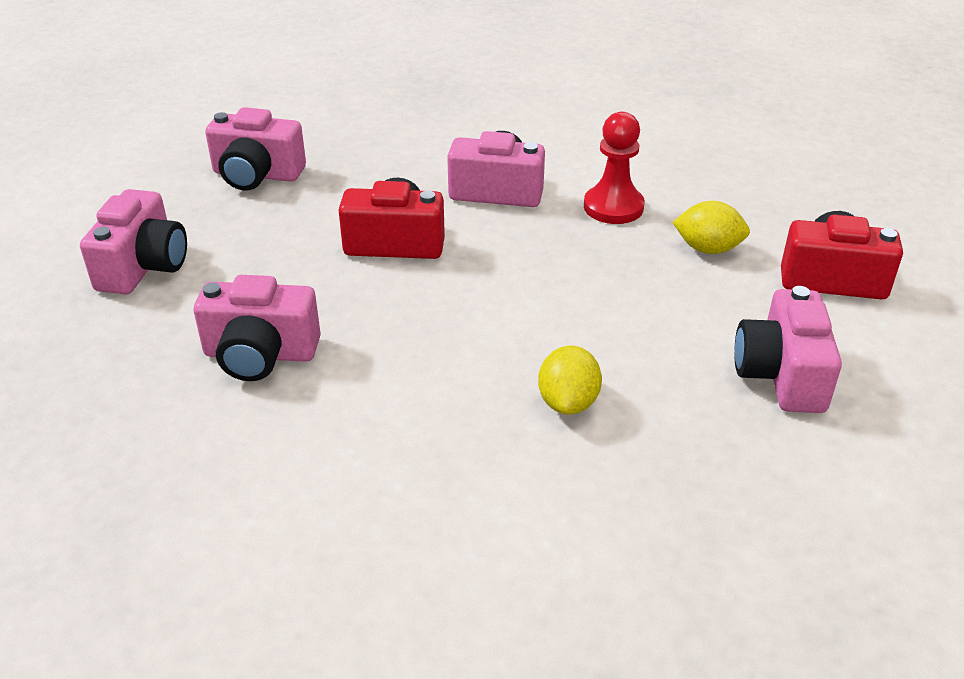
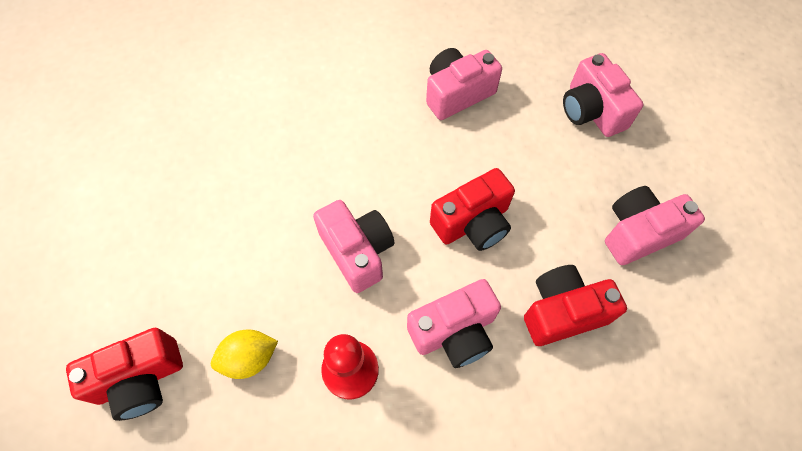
camera: 145 degrees right, 25 degrees up
yellow lemon [538,346,602,415] -> none
pink camera [734,286,842,413] -> pink camera moved to [313,200,395,293]
none -> red camera [524,265,627,346]

